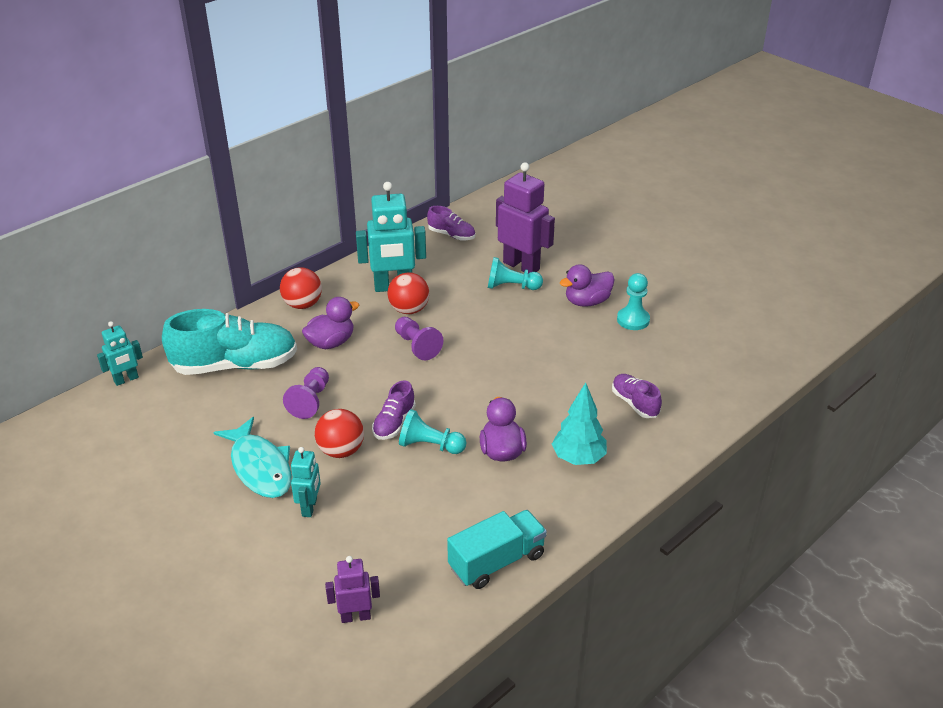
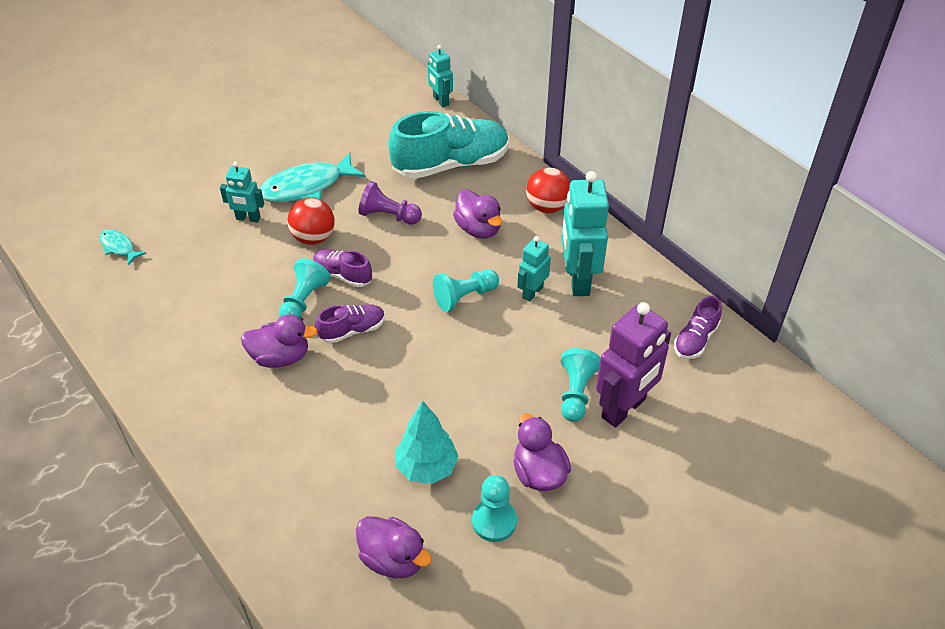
camera: 95 degrees right, 10 degrees up
turquoise shoe [162,309,297,375] -> turquoise shoe turned 105 degrees counterclockwise [388,111,509,179]
purple robot [325,556,380,623] -> turquoise fish [99,229,146,265]
red ball [388,272,429,314] -> turquoise robot [517,236,551,302]
purple pawn [395,317,443,360] -> turquoise pawn [433,269,499,312]
turquoise truck [447,510,547,589] -> none
turquoise tree [552,382,607,465] -> turquoise tree moved to [395,401,459,484]
purple shoe [612,374,662,418] -> purple shoe moved to [315,304,385,344]
none -> purple duck [356,516,432,578]

